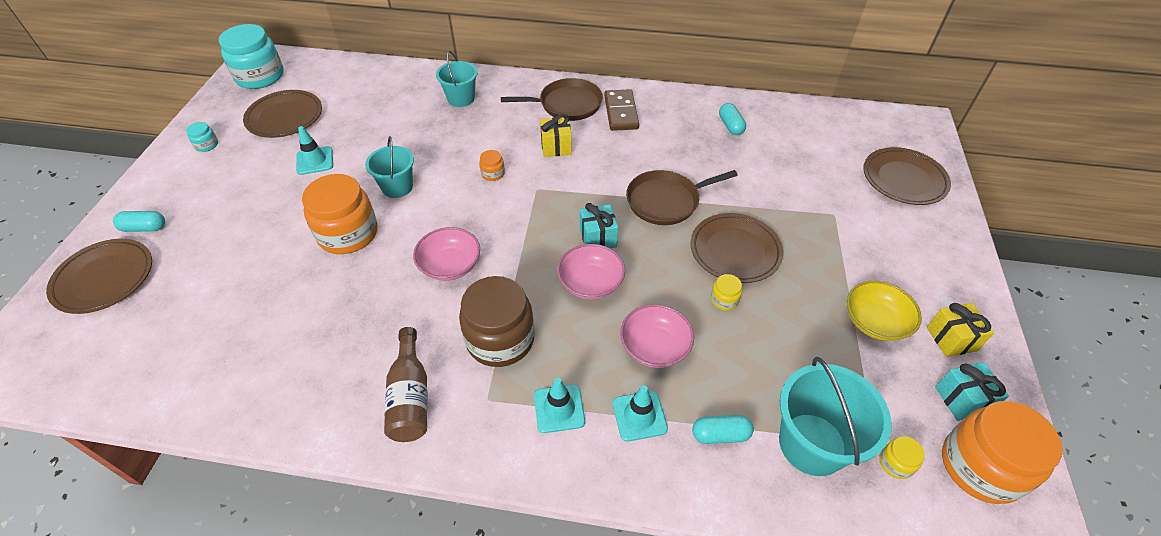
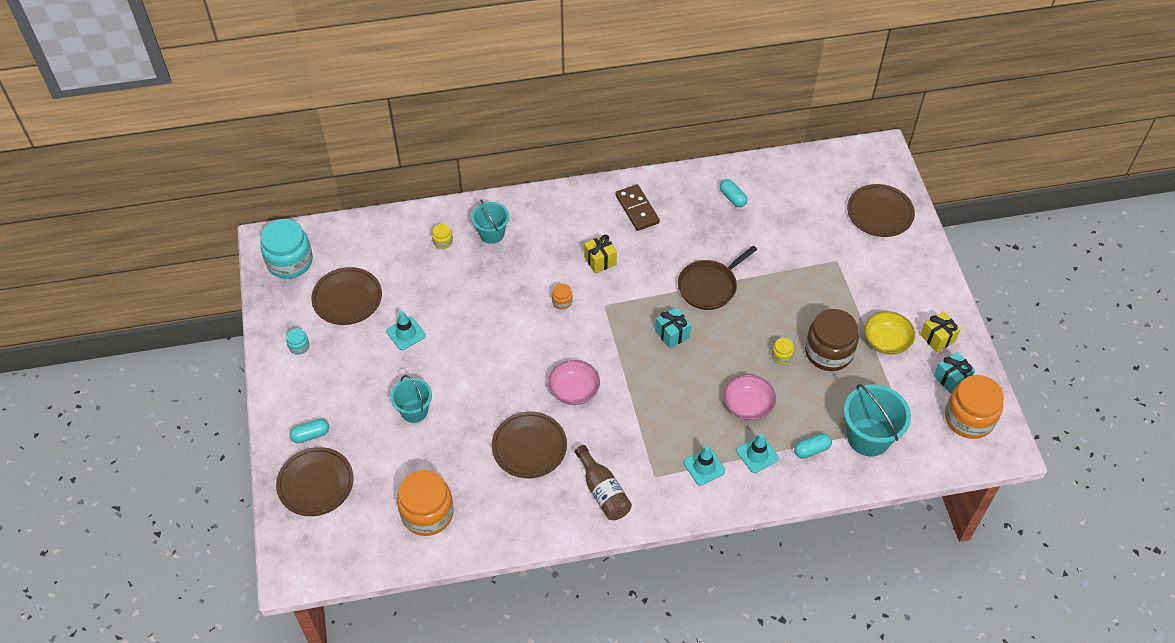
camera: 20 degrees left, 5 degrees up
orange jar [302,174,377,254] -> orange jar moved to [397,470,454,536]
turquoise bucket [365,136,414,198] -> turquoise bucket moved to [391,375,432,423]
brown jar [459,276,535,367] -> brown jar moved to [805,309,859,371]
brown pan [501,78,603,121] -> none
pink bowl [557,244,625,299] -> none
brown plate [690,213,783,283] -> brown plate moved to [492,412,567,478]
yellow jar [879,436,925,479] -> yellow jar moved to [432,224,453,249]

